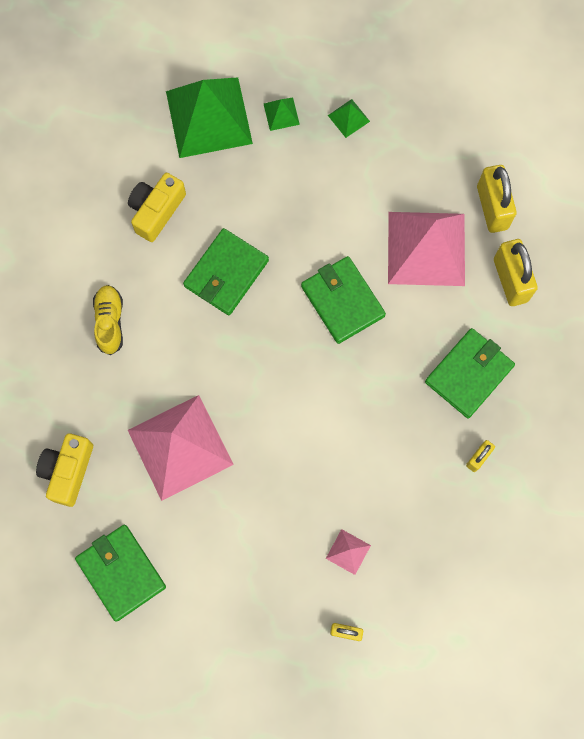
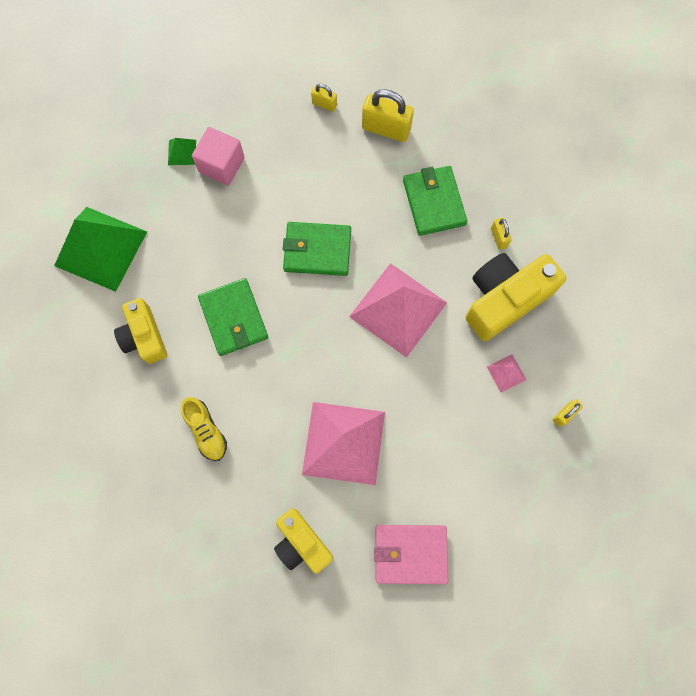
camera: 55 degrees left, 0 degrees up
green wallet [75,525,166,621] -> pink wallet [374,525,448,584]
yellow shoe [93,285,123,355] -> yellow shoe turned 150 degrees counterclockwise [181,397,227,461]
green pyramid [264,98,300,131] -> none
pink pyramid [388,212,465,286] -> pink pyramid moved to [349,263,447,358]
yellow padlock [477,165,517,233] -> yellow padlock [311,84,337,112], size x0.52
none -> pink cube [192,127,245,186]
none -> yellow camera [465,253,566,341]

